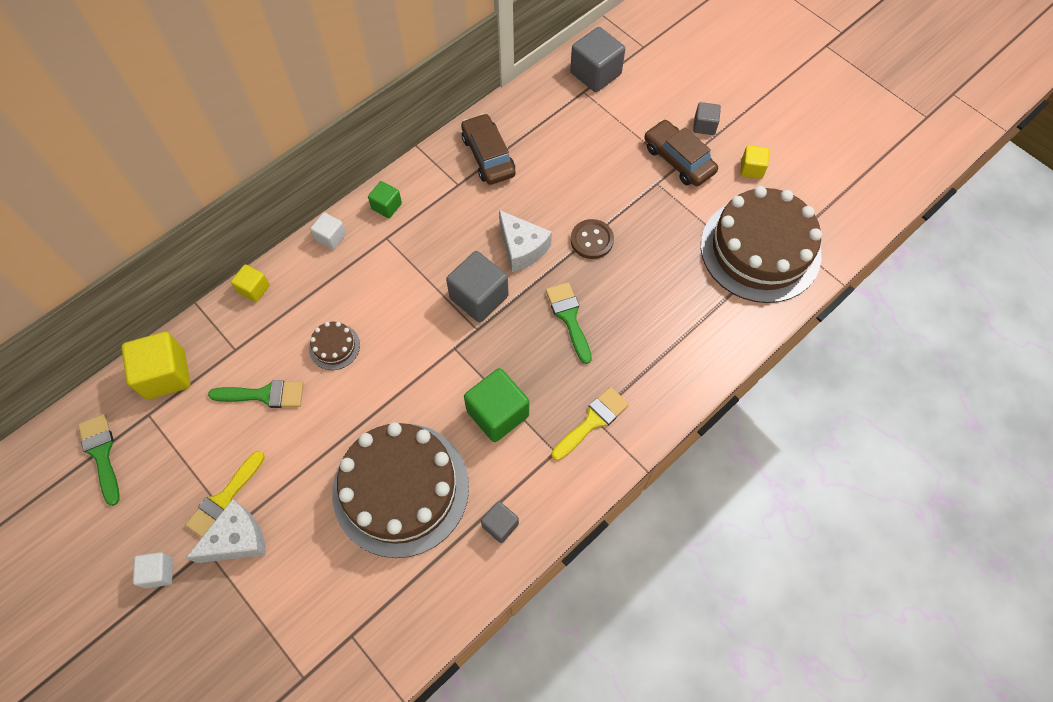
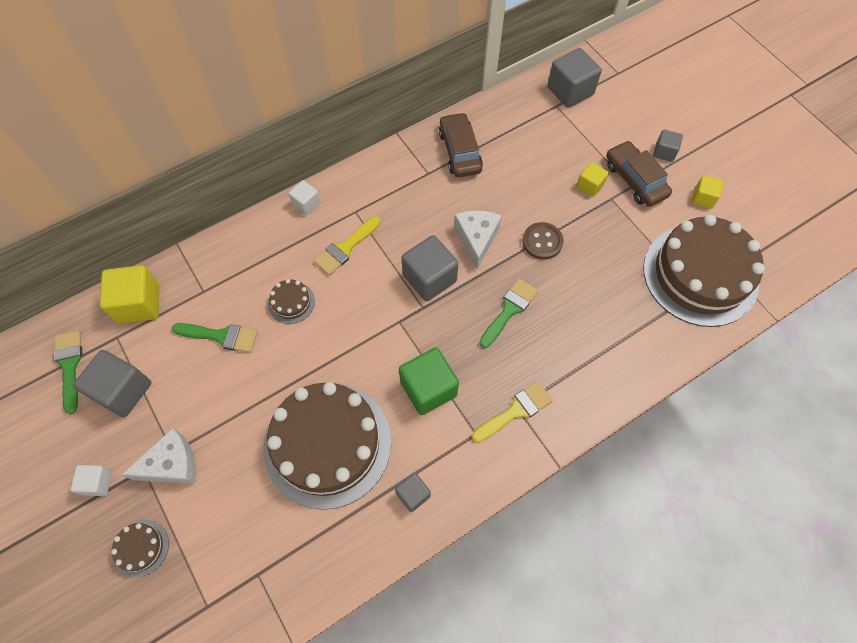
camera: 10 degrees right, 0 degrees up
yellow brush [185,451,265,538] -> yellow brush moved to [314,216,380,275]
yellow cube [231,264,270,302] -> yellow cube moved to [577,162,609,197]
green cube [368,181,402,218] -> none
white cheese [499,210,552,272] -> white cheese turned 150 degrees counterclockwise [454,210,502,269]
green brush [546,282,592,364] -> green brush turned 45 degrees clockwise [479,278,538,348]
none -> grey cube [73,350,151,417]
none -> brown cake [111,520,169,577]

